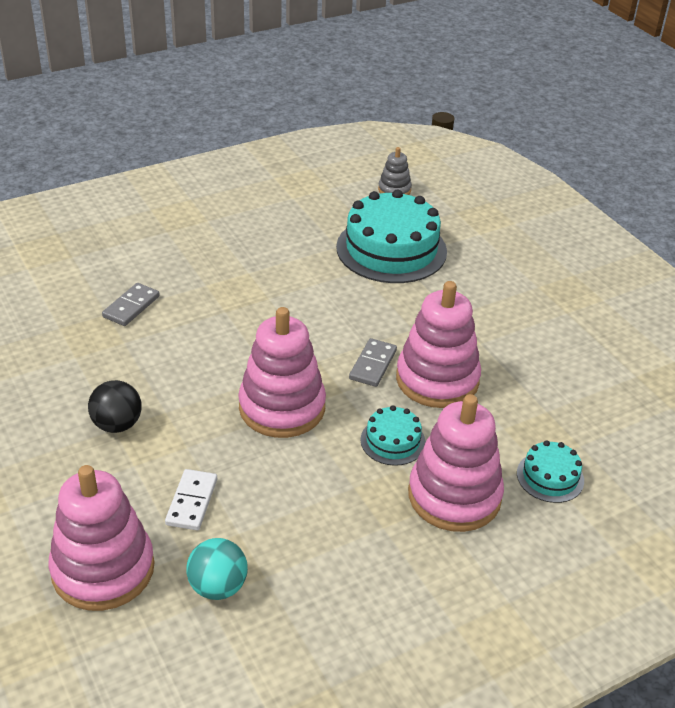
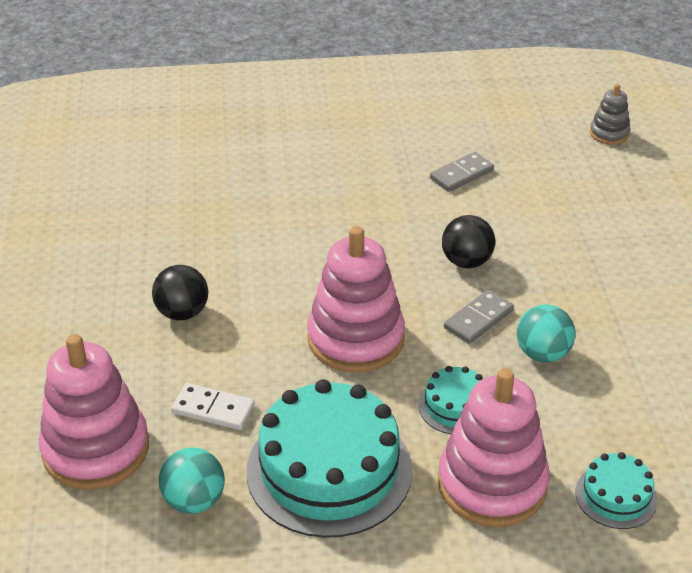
camera: 25 degrees right, 0 degrees up
grey domino [102,283,160,326] -> grey domino moved to [430,152,494,192]
white domino [165,469,217,530] -> white domino turned 75 degrees clockwise [171,383,255,430]
turquoise cake [336,190,447,283] -> turquoise cake moved to [247,379,412,538]
pink stacking toy [396,281,481,408] -> turquoise ball [517,304,575,362]
none -> black ball [442,215,495,268]

